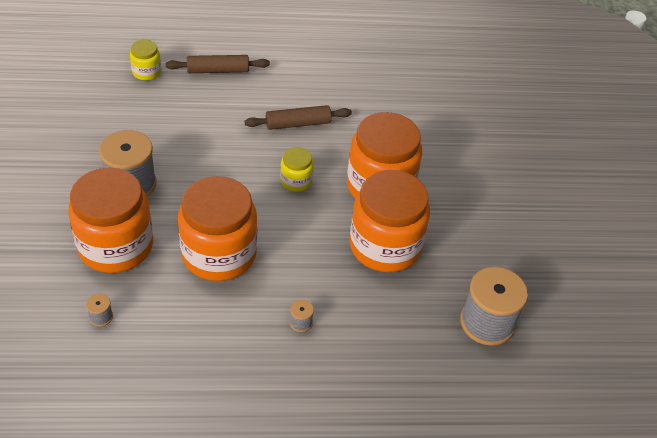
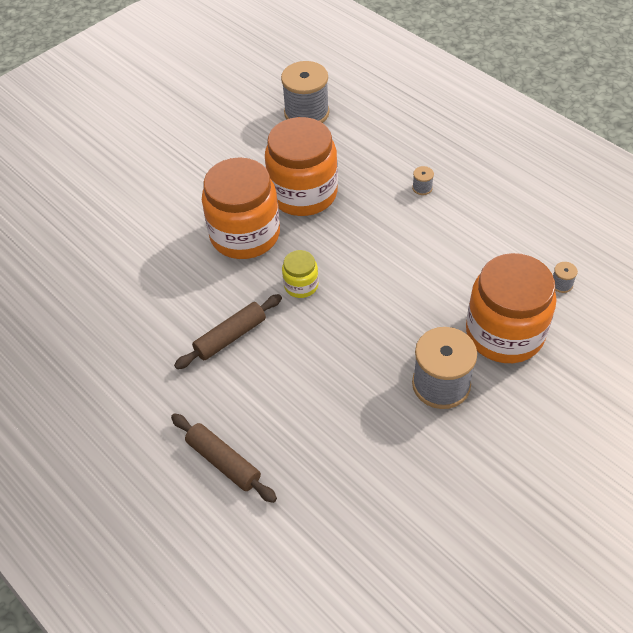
camera: 125 degrees left, 5 degrees up
yellow jar [130,40,161,80] -> none
orange jar [178,176,257,281] -> none
brown rolling pin [244,105,352,130] -> brown rolling pin turned 75 degrees counterclockwise [174,294,282,369]

